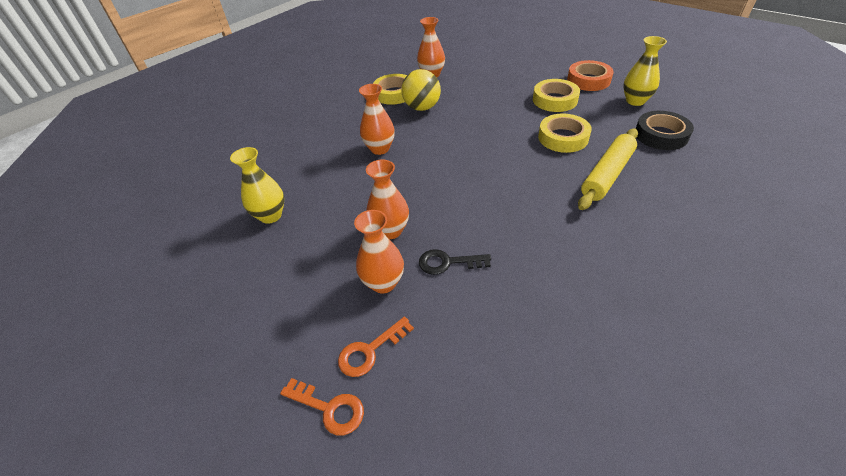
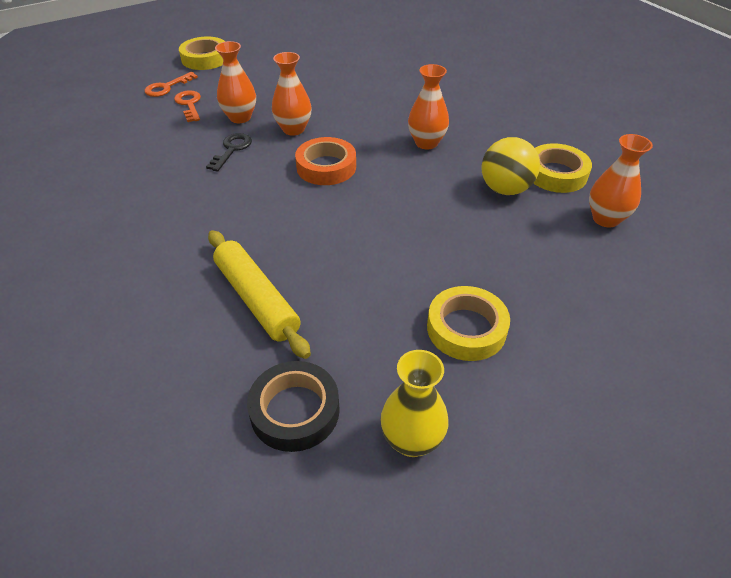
camera: 105 degrees right, 0 degrees up
yellow vase [230,147,284,224] -> none
yellow tape [538,114,592,153] -> yellow tape moved to [179,37,225,70]
orange tape [567,60,614,91] -> orange tape moved to [295,137,356,185]

